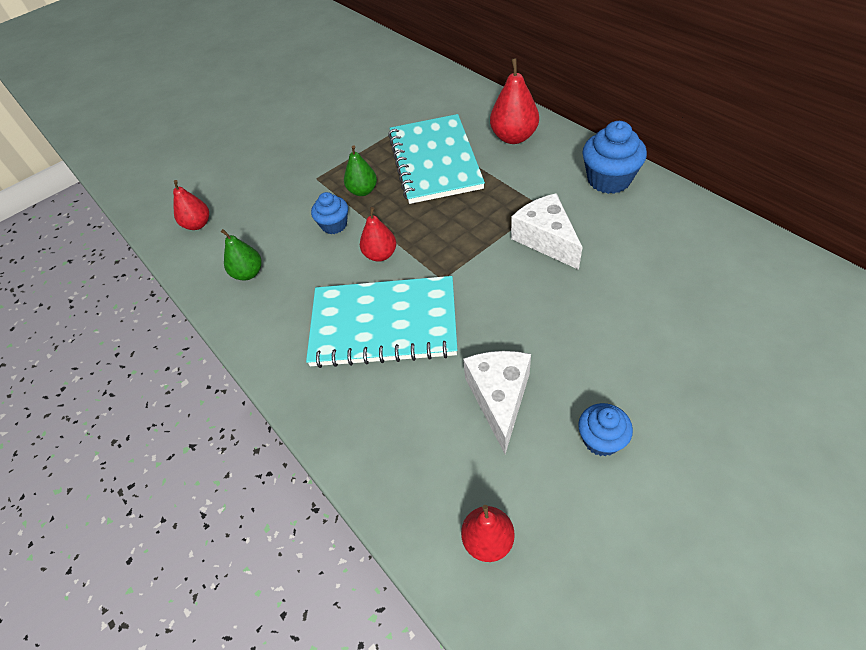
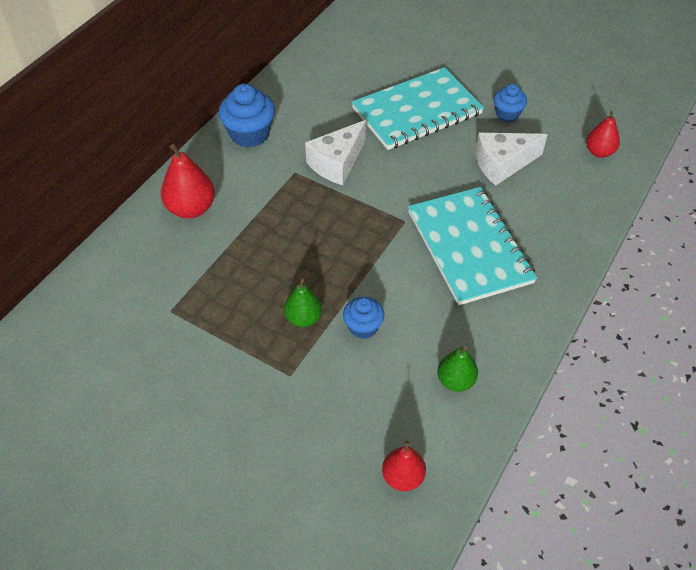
camera: 115 degrees left, 0 degrees up
red pear [360,207,396,262] -> none
turquoise notebook [388,114,485,204] -> turquoise notebook moved to [352,67,484,150]

